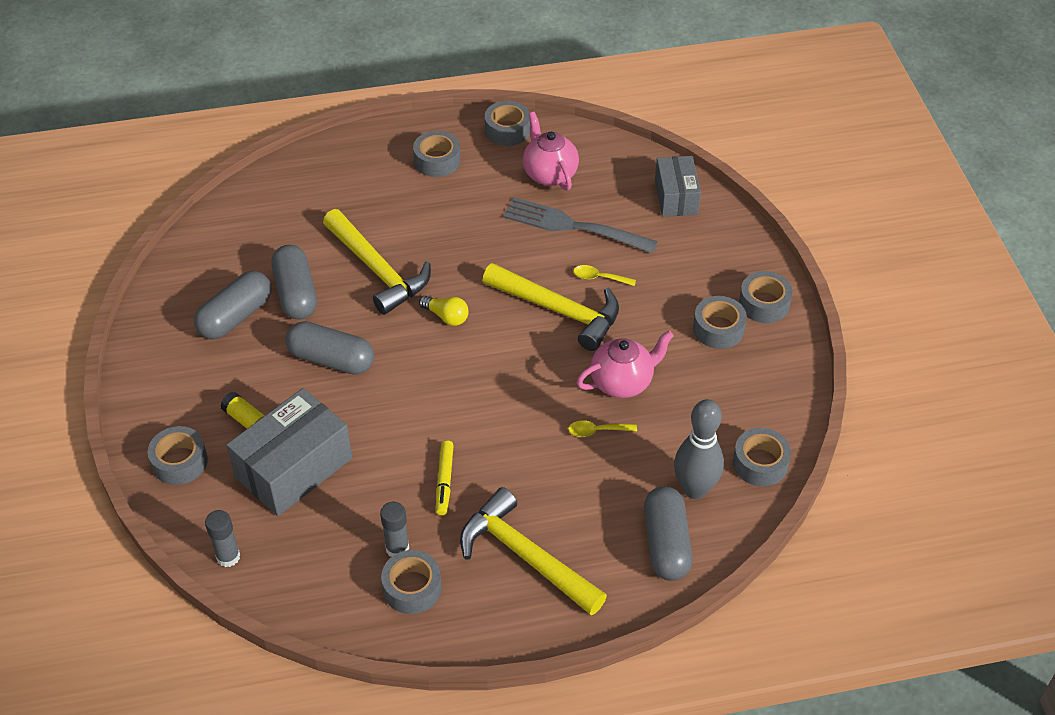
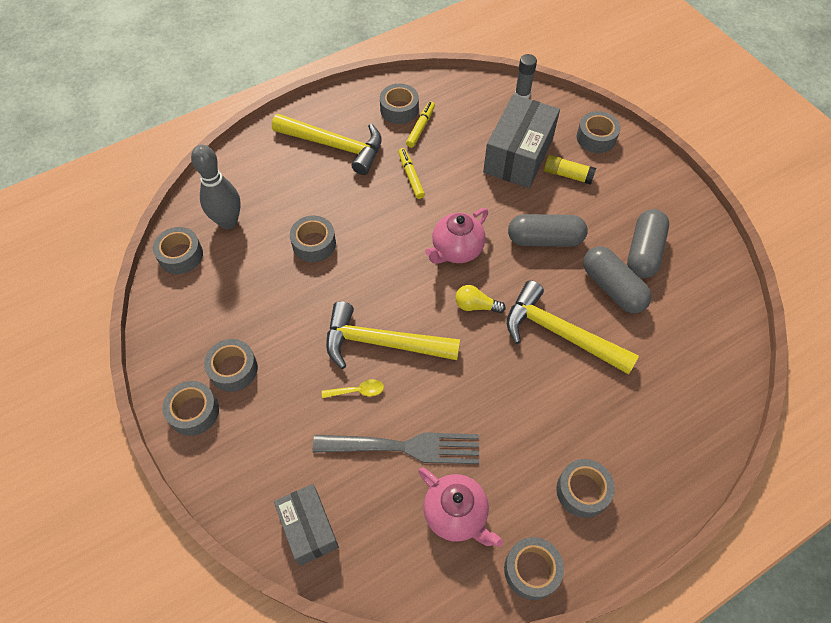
camera: 160 degrees right, 10 degrees up
grey glue stick [380,502,409,557] -> yellow marker [406,101,435,148]
yellow spoon [568,420,637,437] -> grey tape [290,216,336,262]
pink teapot [576,330,674,398] -> pink teapot moved to [425,208,488,264]
grey capsule [644,486,693,581] -> none

